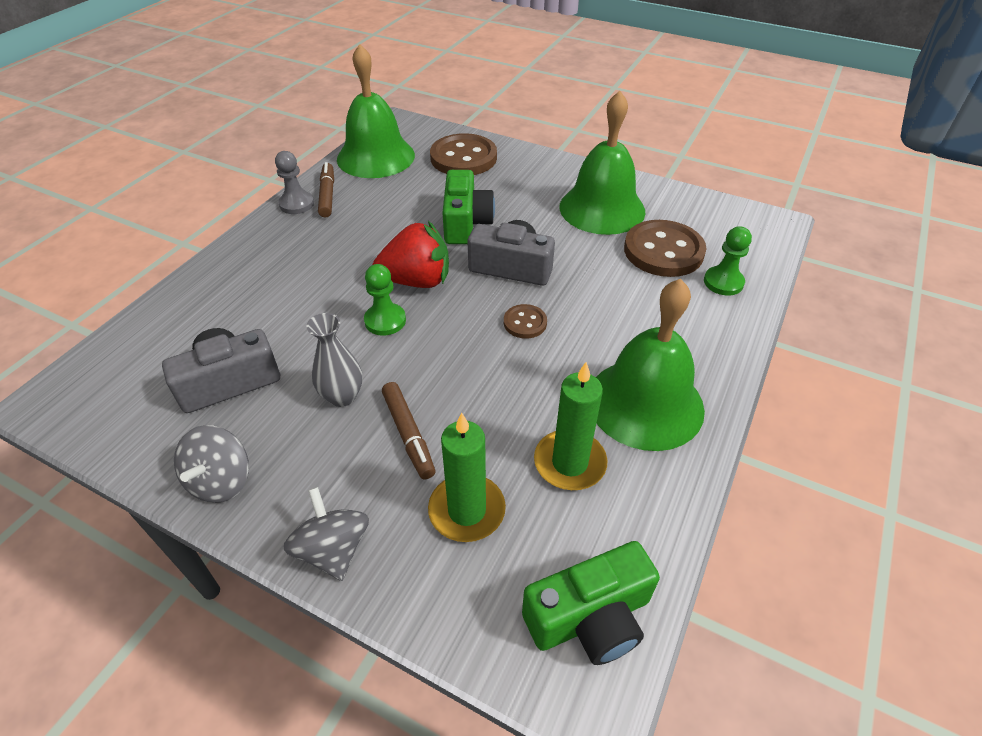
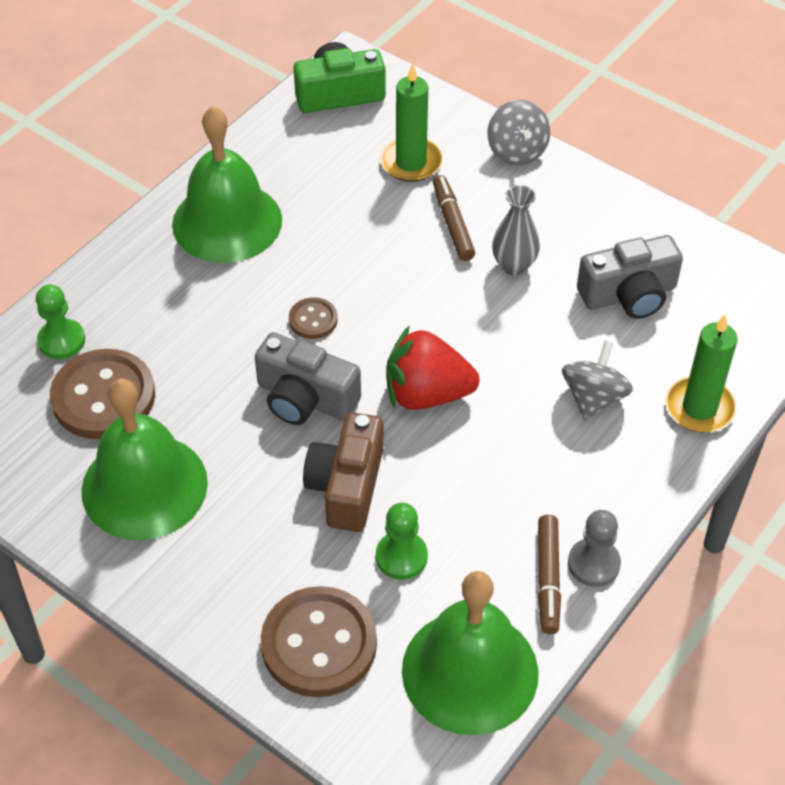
camera: 170 degrees left, 5 degrees up
grey spinning top [174,425,249,503] -> grey spinning top moved to [562,341,633,420]
green pawn [364,264,406,336] -> green pawn moved to [376,503,428,580]
green camera [442,170,495,244] -> brown camera [303,412,384,532]
green candle [534,362,607,490] -> green candle moved to [665,315,738,433]

